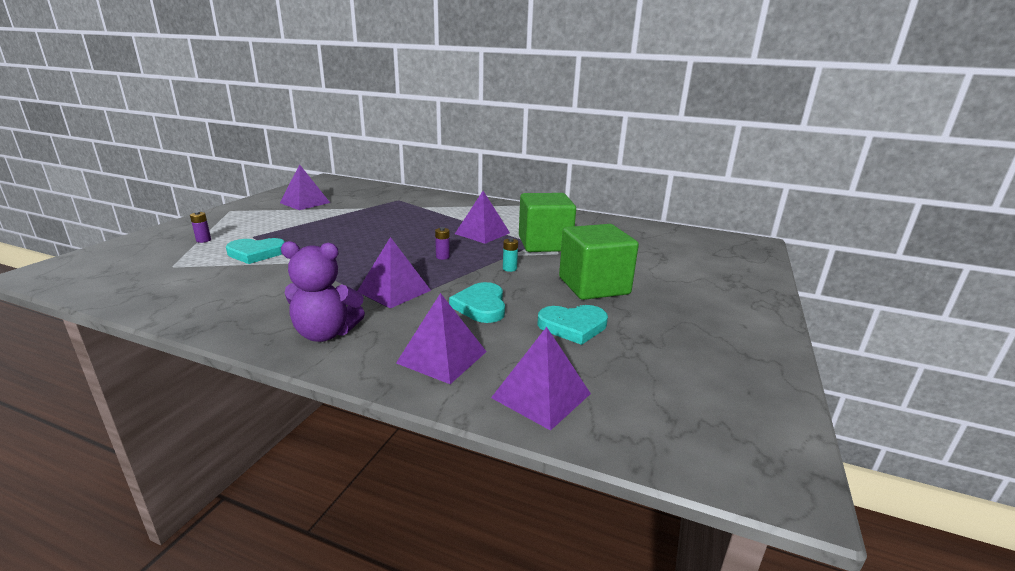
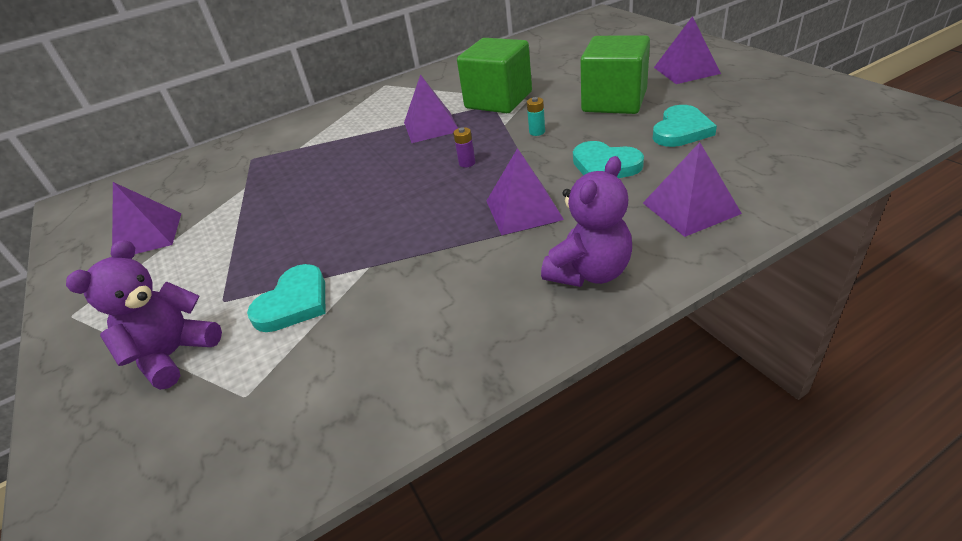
camera: 45 degrees left, 15 degrees up
purple battery [190,211,211,243] -> purple teddy bear [66,240,222,390]
purple pyramid [491,327,591,431] -> purple pyramid moved to [654,16,721,84]

